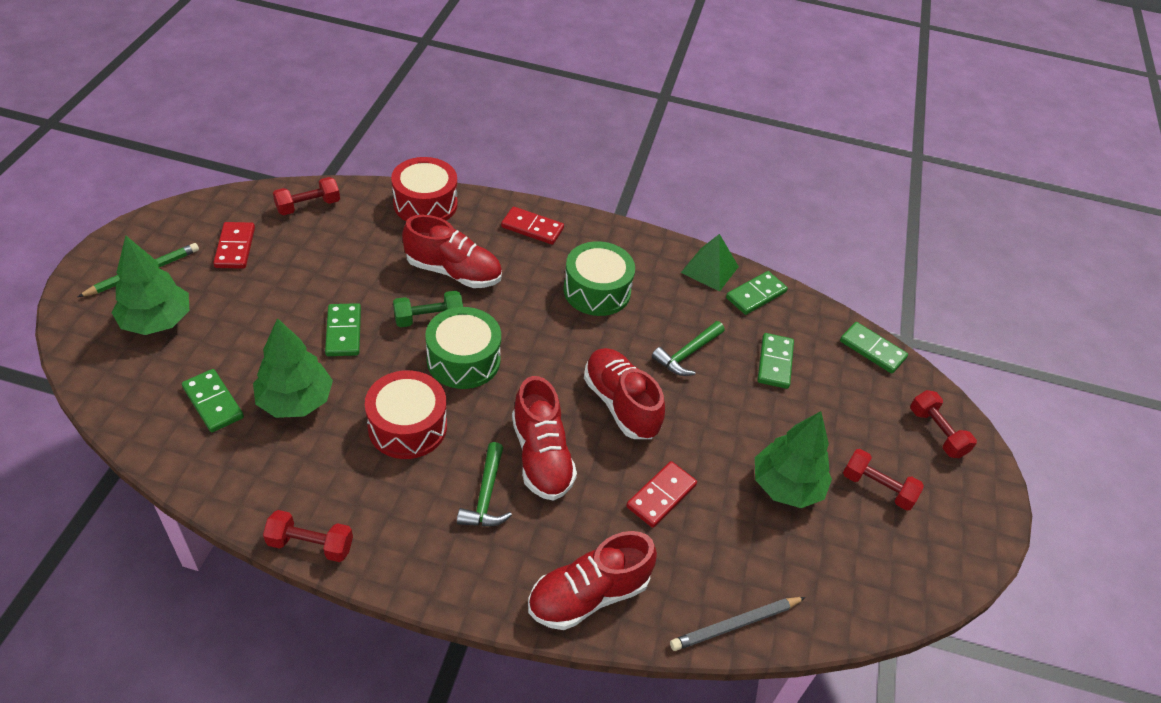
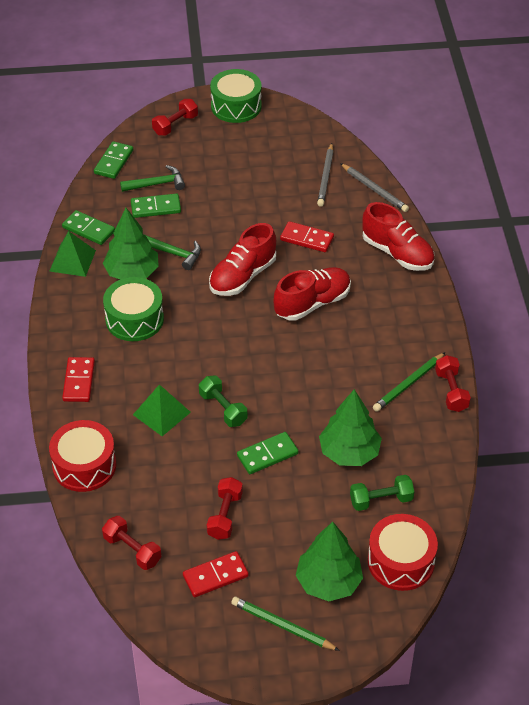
camera: 105 degrees left, 0 degrees up
green domino [182,369,244,432] -> green dumbbell [350,475,414,511]
red drum [365,370,447,459] -> red drum moved to [368,514,438,591]
red shoe [402,215,502,288] -> green pyramid [133,384,191,436]
green drum [425,307,501,389] -> green drum moved to [210,69,262,123]
green hammer [457,442,512,526] -> green hammer moved to [120,165,185,192]
green tree [755,411,832,508] -> green tree moved to [103,208,159,280]
red dumbbell [843,449,924,511] -> red dumbbell moved to [207,477,243,540]
none -> grey pencil [317,143,334,207]
none -> green pencil [373,352,446,412]

